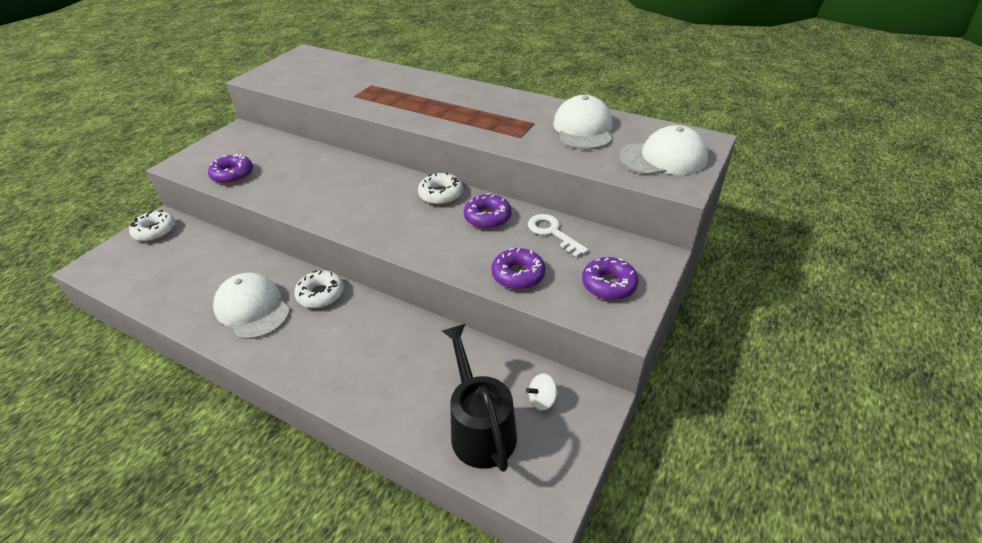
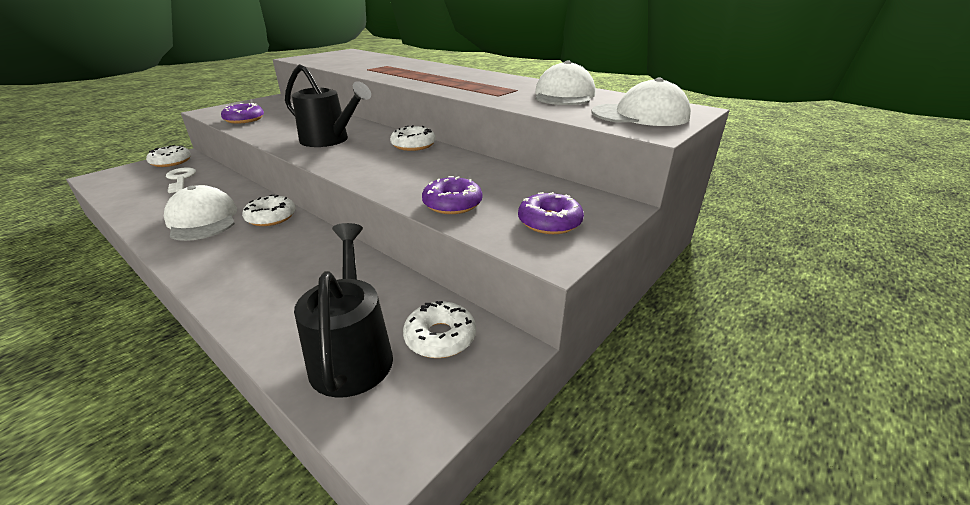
camera: 10 degrees right, 10 degrees down
purple donut [464,193,511,229] -> none
white spinning top [526,373,558,411] -> white donut [403,301,476,358]
white key [528,214,588,257] -> white key moved to [166,167,196,193]
none -> black watering can [285,64,371,147]

